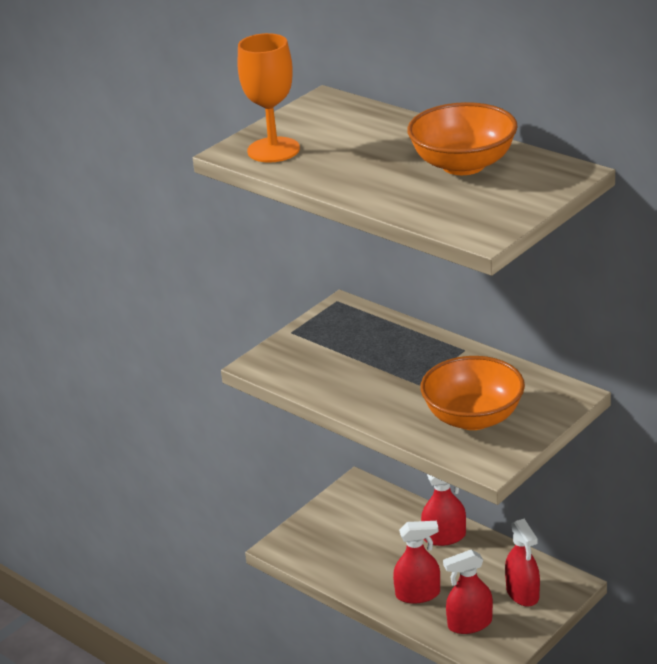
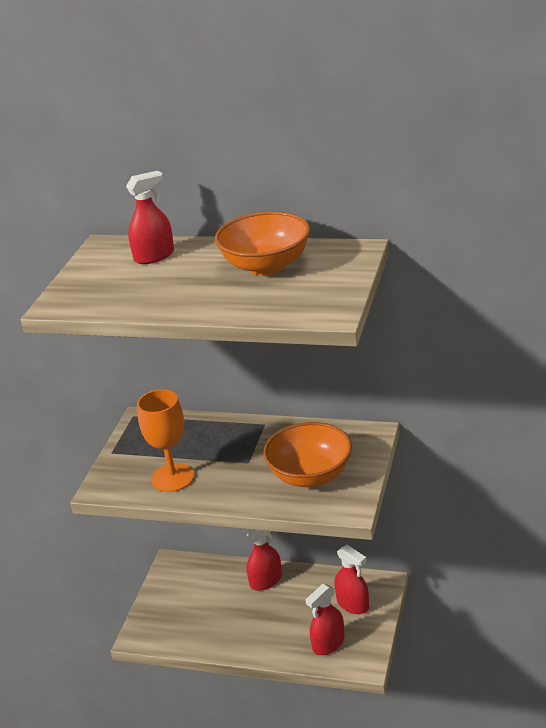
camera: 25 degrees left, 0 degrees up
orange goblet [238,33,300,163] -> orange goblet moved to [137,389,194,492]
red spray bottle [393,521,440,604] -> red spray bottle moved to [126,171,174,264]

